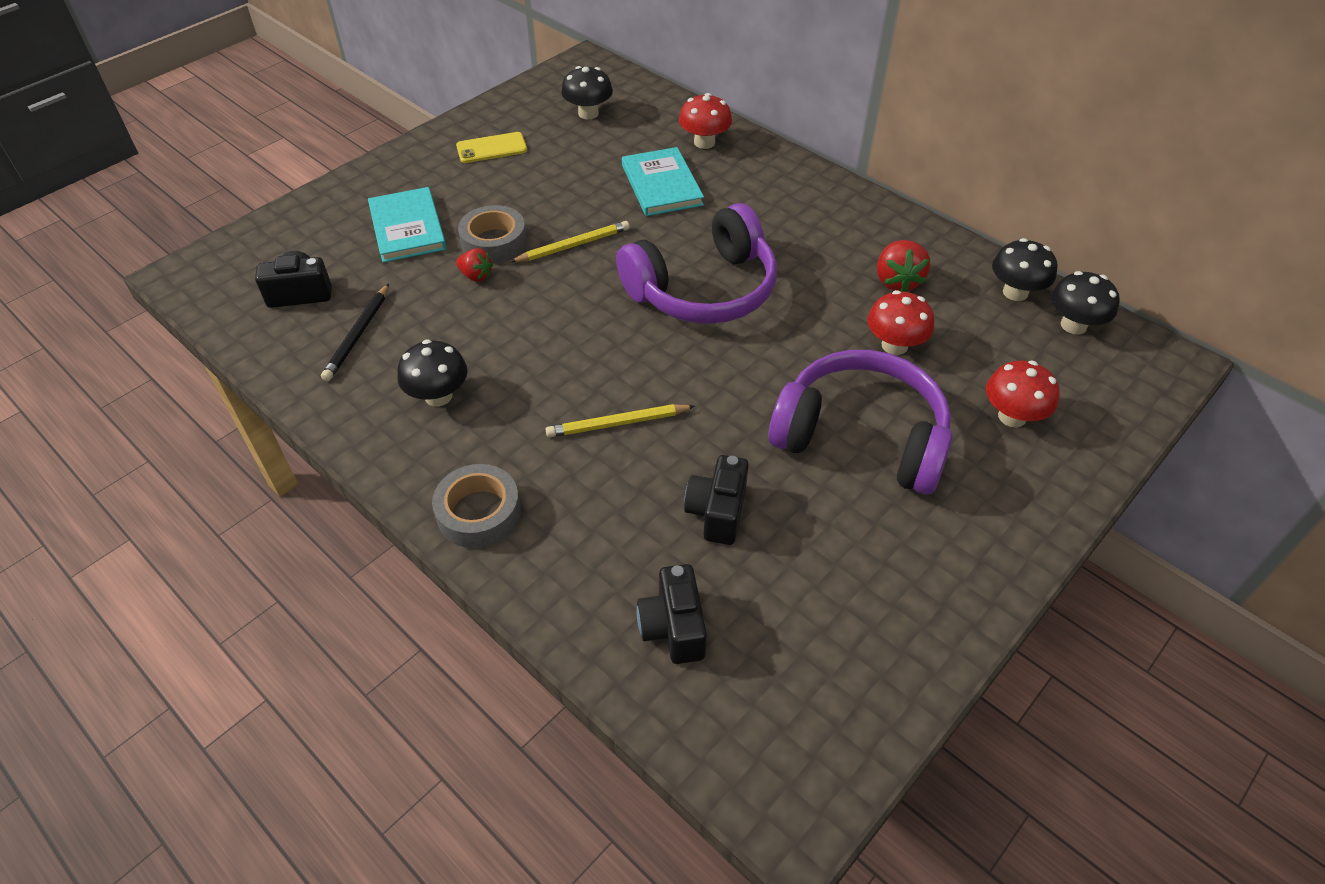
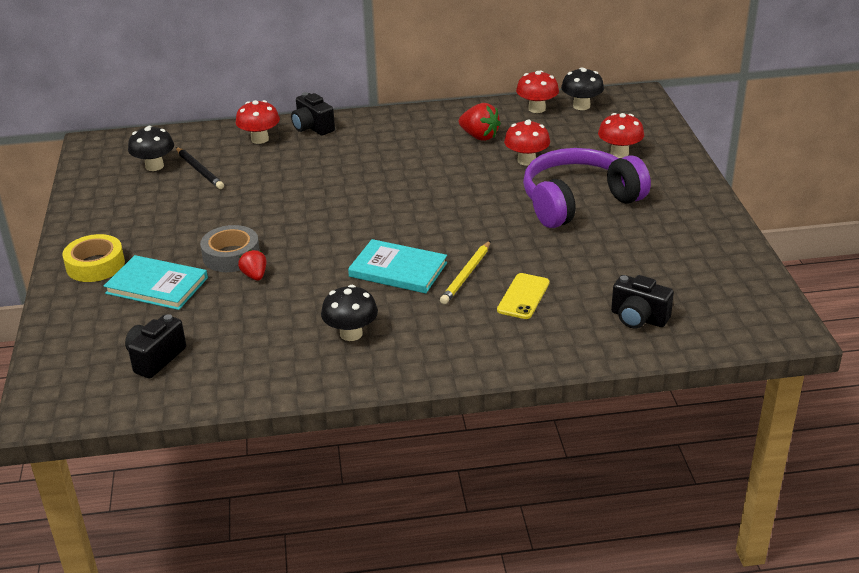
camera: 50 degrees left, 15 degrees down
black pencil [321,284,389,381] -> black pencil moved to [176,147,224,189]
grey tape [432,464,521,548] -> none
yellow phone [456,132,527,163] -> yellow phone moved to [497,273,549,319]
red strawberry [456,248,493,282] -> red strawberry turned 90 degrees counterclockwise [238,250,266,281]
yellow pencil [510,221,630,262] -> none
purple headphones [616,203,777,324] -> none
turquoise book [622,147,704,216] -> turquoise book moved to [348,239,447,294]
black camera [684,455,749,545] -> black camera moved to [291,92,335,136]
black mushroom [992,238,1057,301] -> red mushroom [516,70,559,113]
none -> yellow tape [62,234,125,282]

